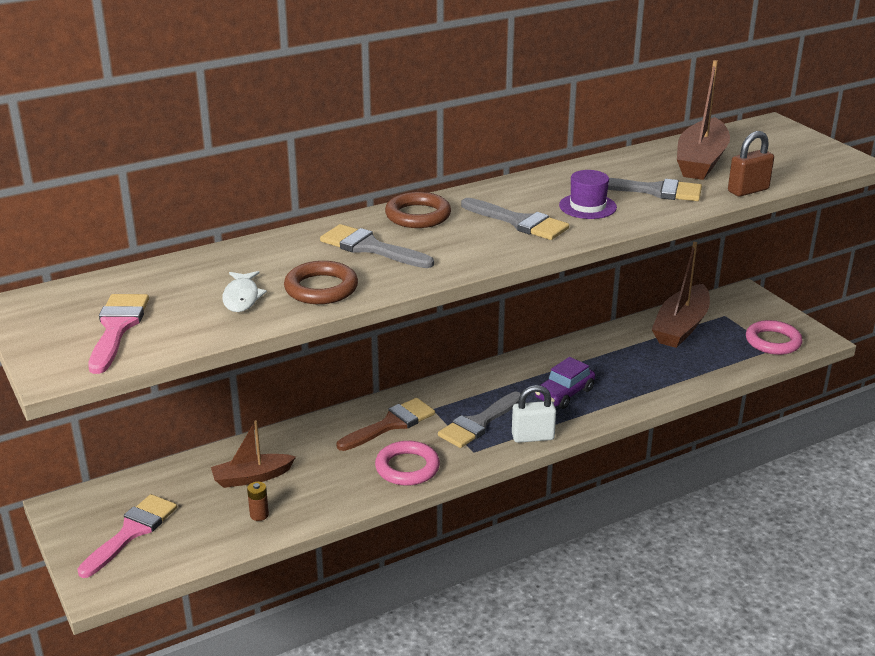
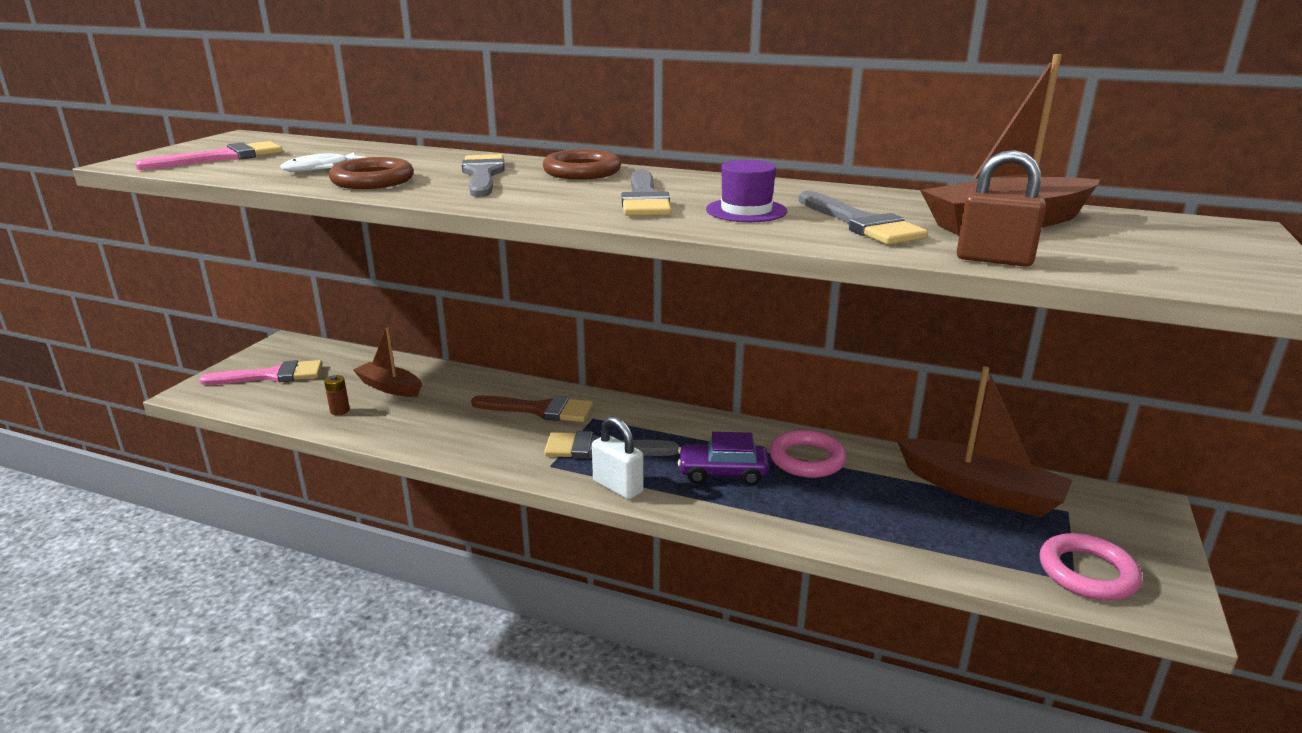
camera: 50 degrees right, 5 degrees down
pink ring [375,441,440,486] -> pink ring moved to [769,430,847,478]
brown boat [651,242,710,348] -> brown boat turned 135 degrees counterclockwise [897,366,1073,518]

